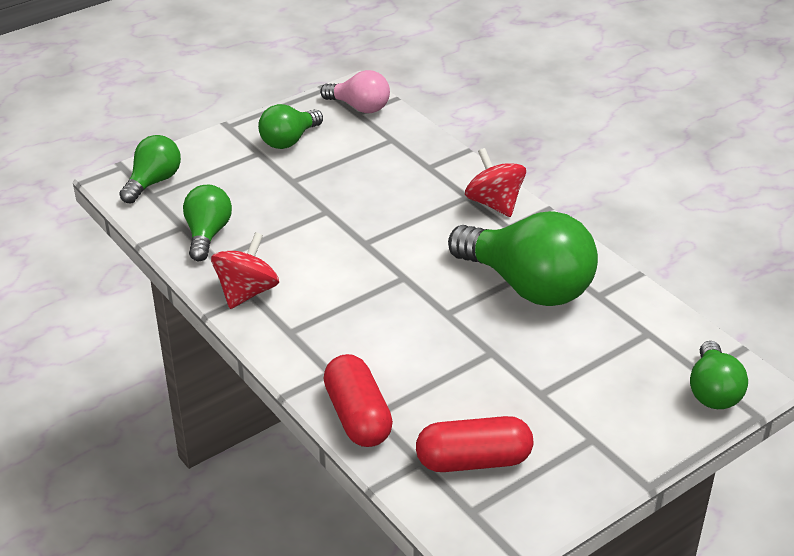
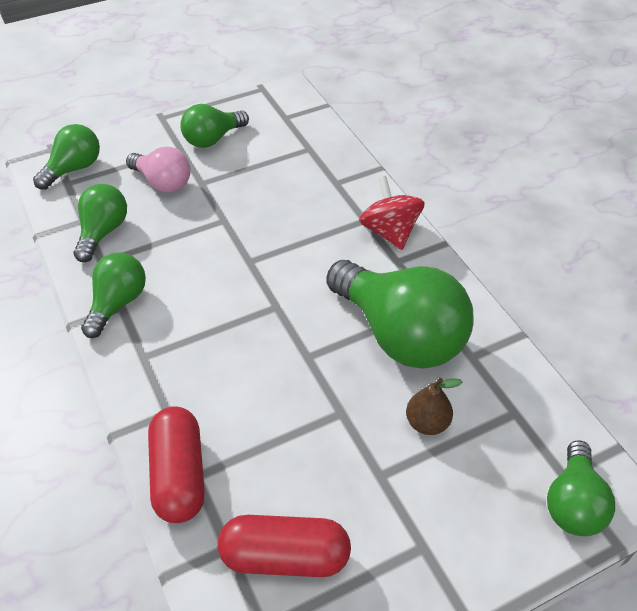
camera: 10 degrees right, 10 degrees up
red spinning top [211,232,279,309] -> green light bulb [81,252,146,338]
pink light bulb [320,70,390,113] -> pink light bulb moved to [126,147,191,193]
none -> brown pear [406,378,462,435]

